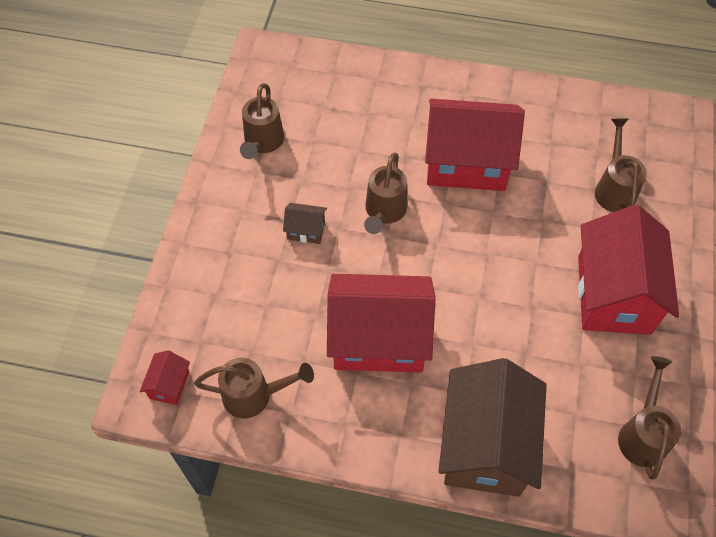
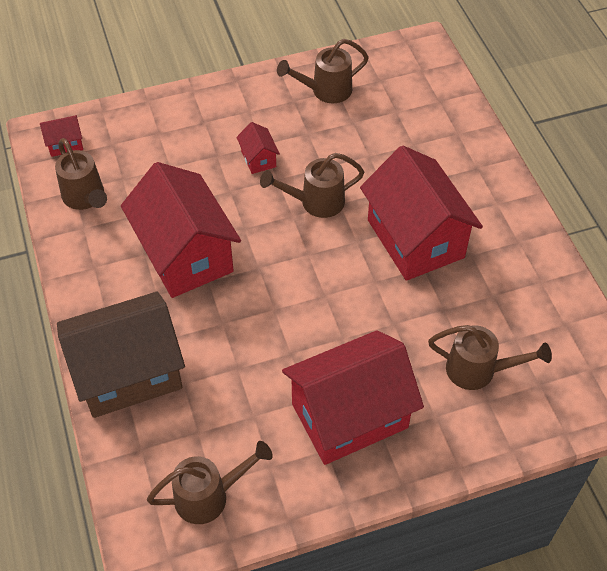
camera: 60 degrees right, 5 degrees down
brown house [283,203,327,244] -> red house [236,122,280,174]
brown watering can [595,119,647,212] -> brown watering can turned 45 degrees clockwise [428,325,552,390]

